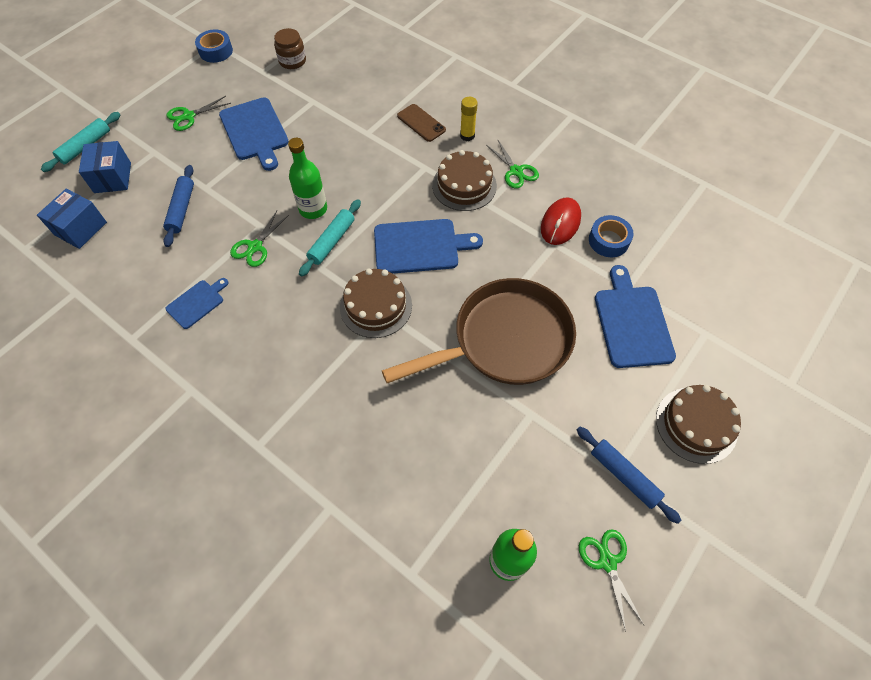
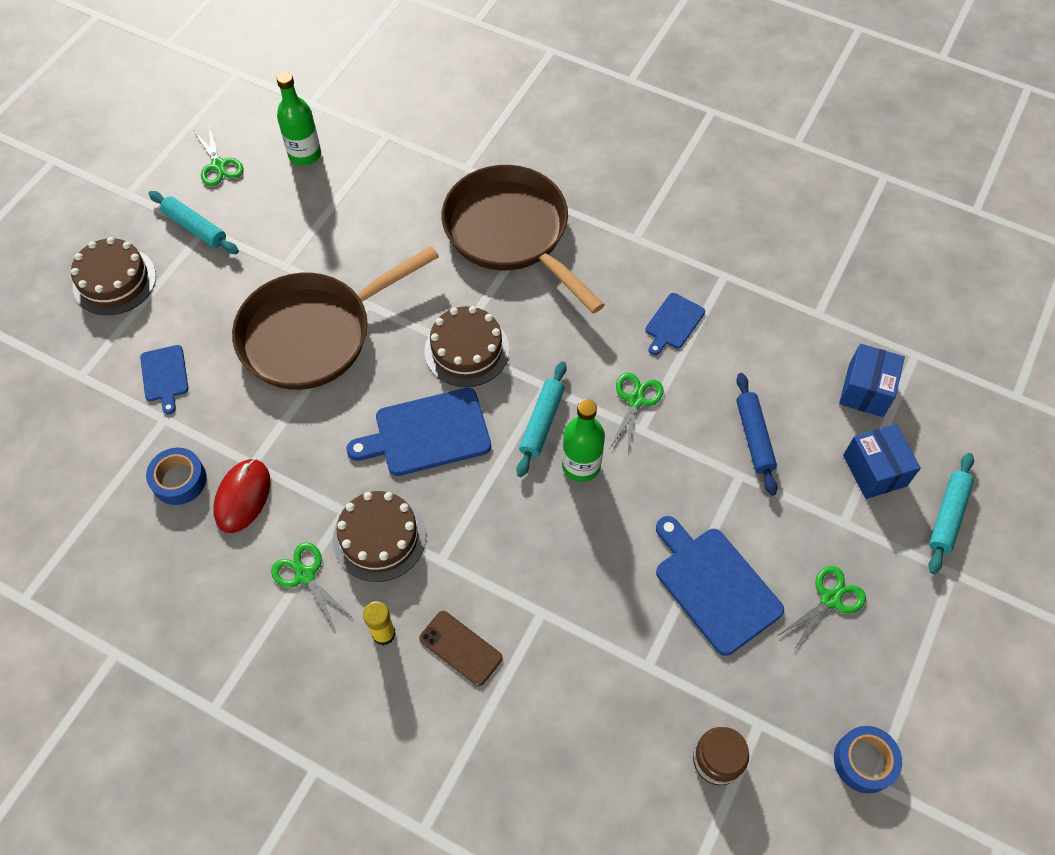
camera: 170 degrees right, 0 degrees up
blue rolling pin [577,427,681,524] -> turquoise rolling pin [148,191,239,254]
blue cutting board [595,265,676,368] -> blue cutting board [140,345,189,414], size x0.57
none -> brown pan [442,165,605,314]

